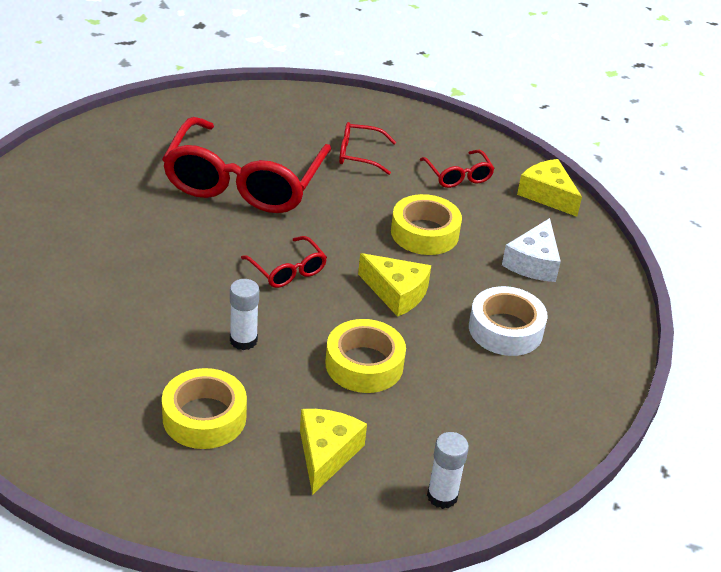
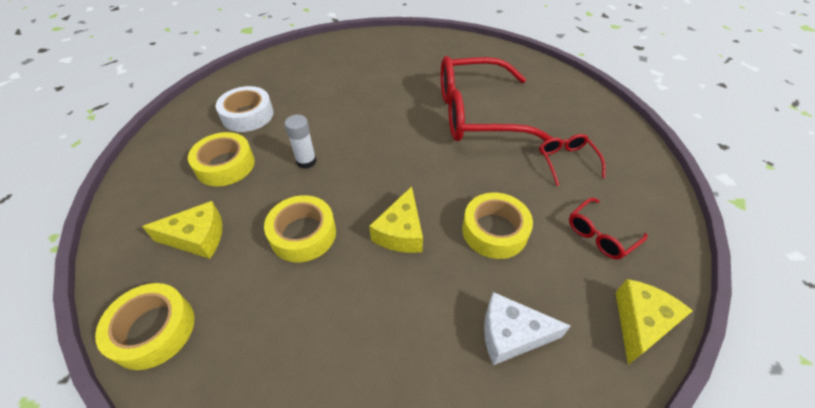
camera: 75 degrees right, 10 degrees up
red glasses [241,236,327,288] -> none
white glue stick [427,432,469,509] -> yellow tape [95,283,195,370]
white tape [469,286,548,356] -> white tape moved to [216,86,274,132]

